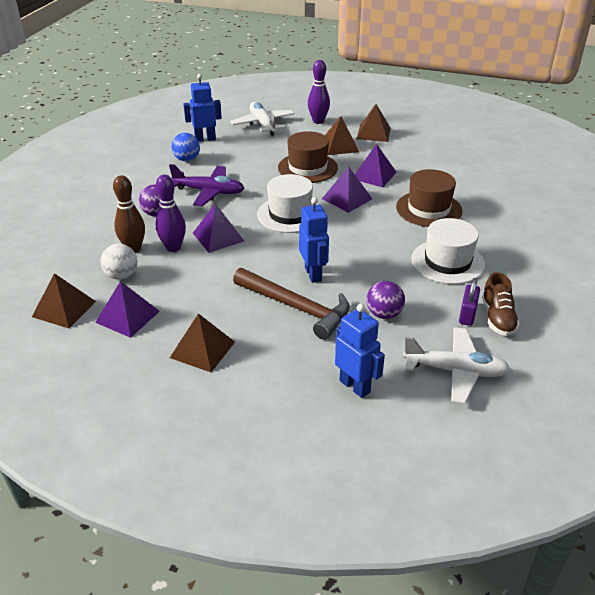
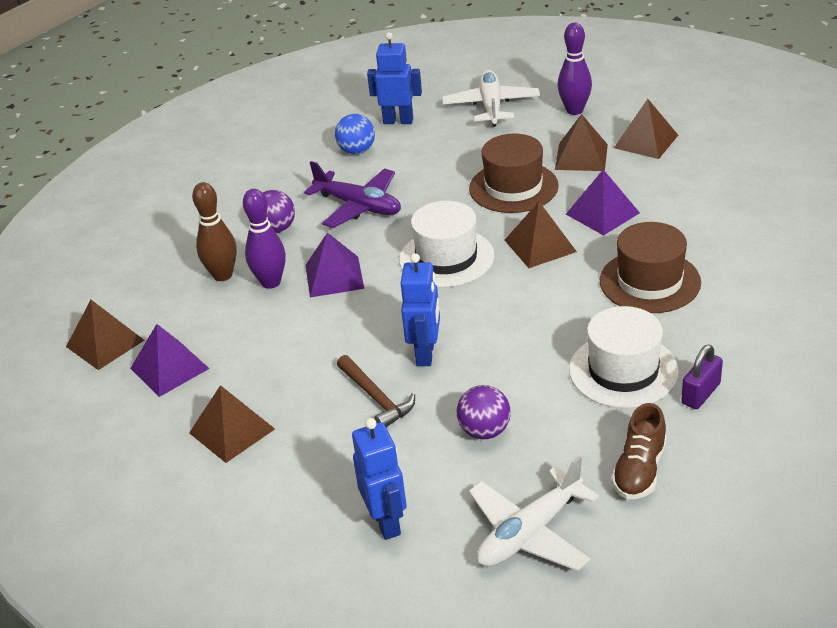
camera: 25 degrees right, 0 degrees up
white ball [100,244,138,280] -> none
brown hammer [233,268,350,340] -> brown hammer [337,355,415,427], size x0.61
purple pyramid [322,167,372,213] -> brown pyramid [504,202,577,268]
white plane [403,327,510,404] -> white plane turned 105 degrees clockwise [469,456,599,571]
purple padlock [459,278,480,326] -> purple padlock moved to [681,345,723,409]

